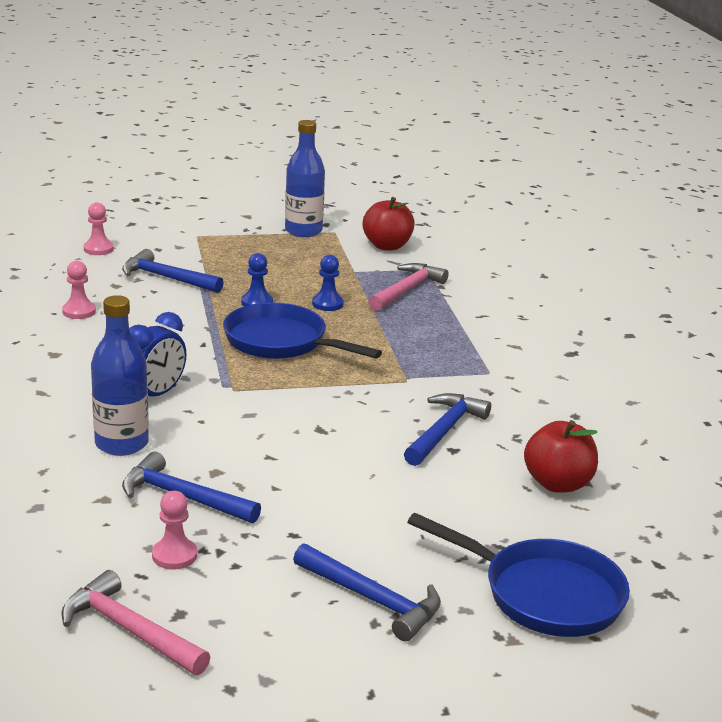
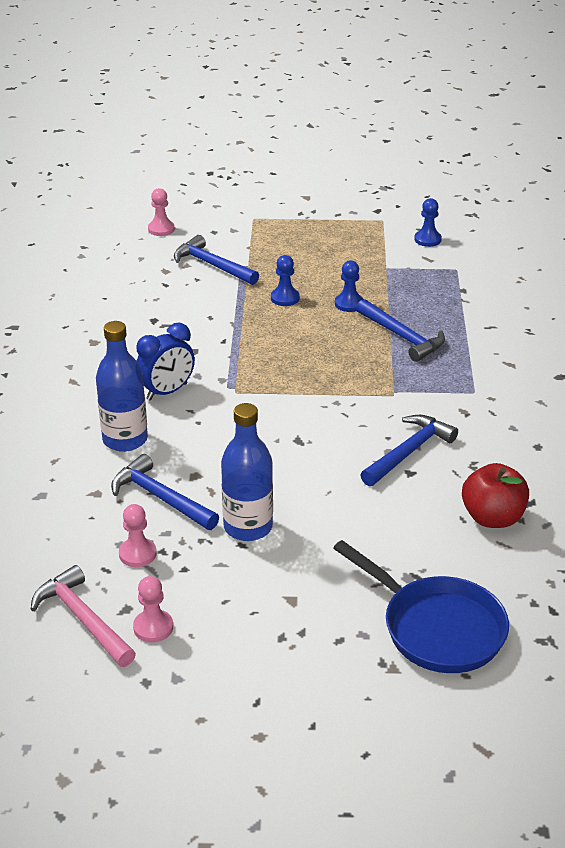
camera: 15 degrees right, 10 degrees up
pink pawn [62,261,96,319] -> pink pawn moved to [133,576,173,642]
blue pan [223,303,382,359] -> none
blue bottle [285,120,325,237] -> blue bottle moved to [221,403,273,541]
blue hammer [293,543,441,642] -> blue hammer moved to [356,299,445,362]
red apple [363,197,415,250] -> blue pawn [414,198,442,247]
pink hammer [368,263,449,311] -> none

